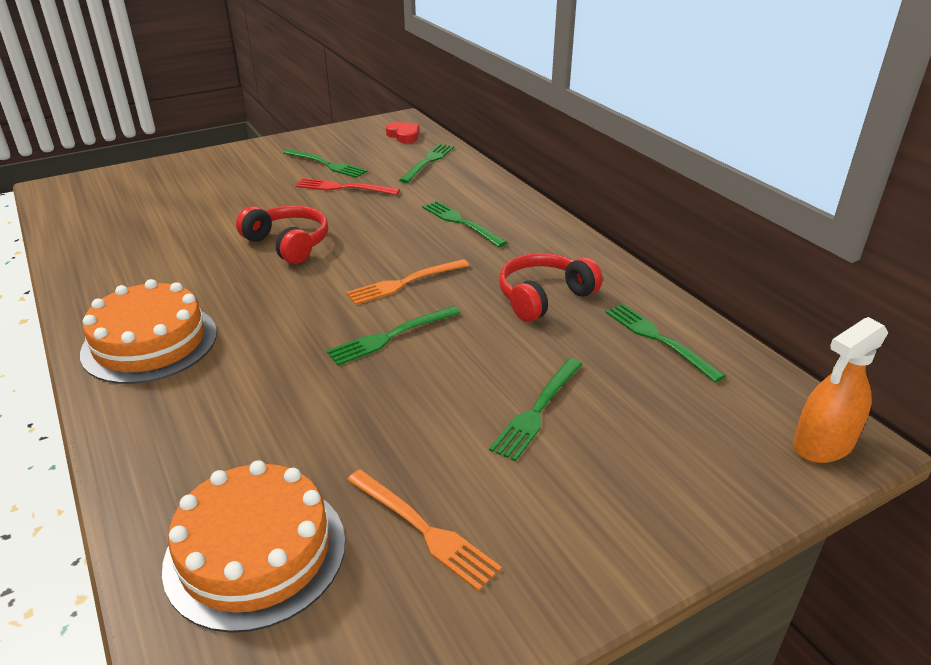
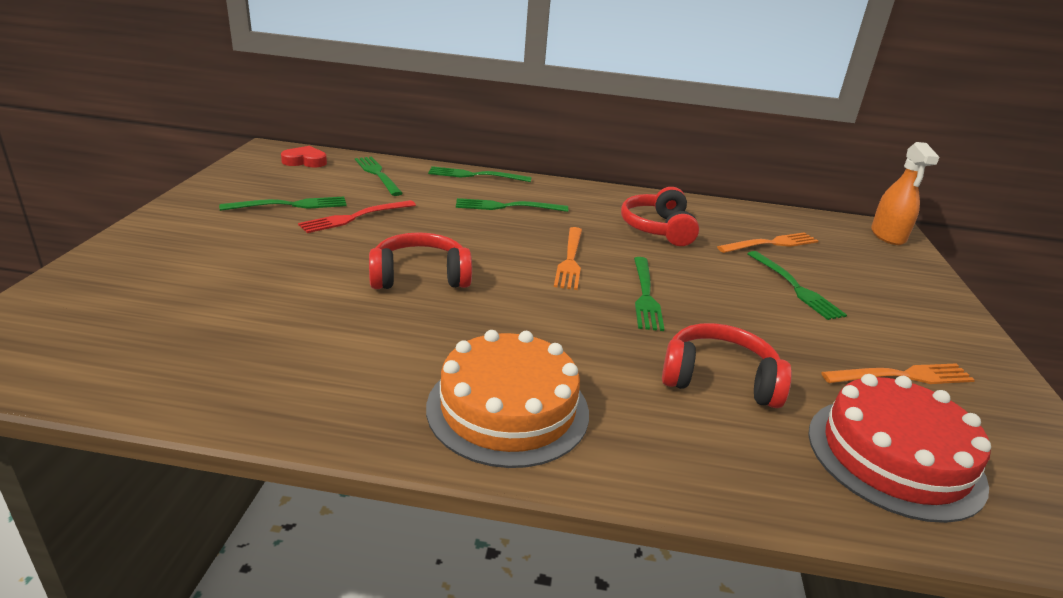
camera: 55 degrees left, 5 degrees down
orange cake [162,460,345,633] -> red cake [808,374,991,523]
green fork [605,304,725,382] -> green fork moved to [428,166,532,182]
none -> red headphones [662,323,792,408]
none -> orange fork [717,232,818,253]

